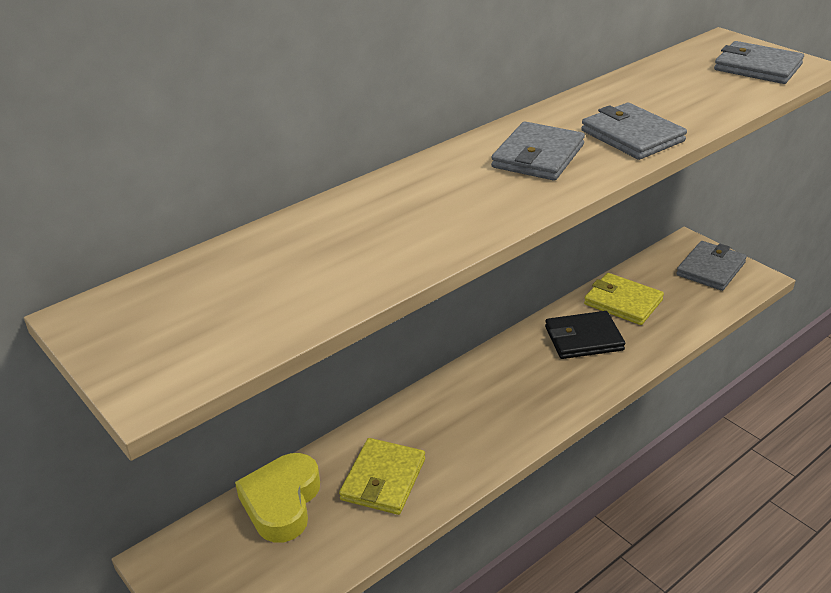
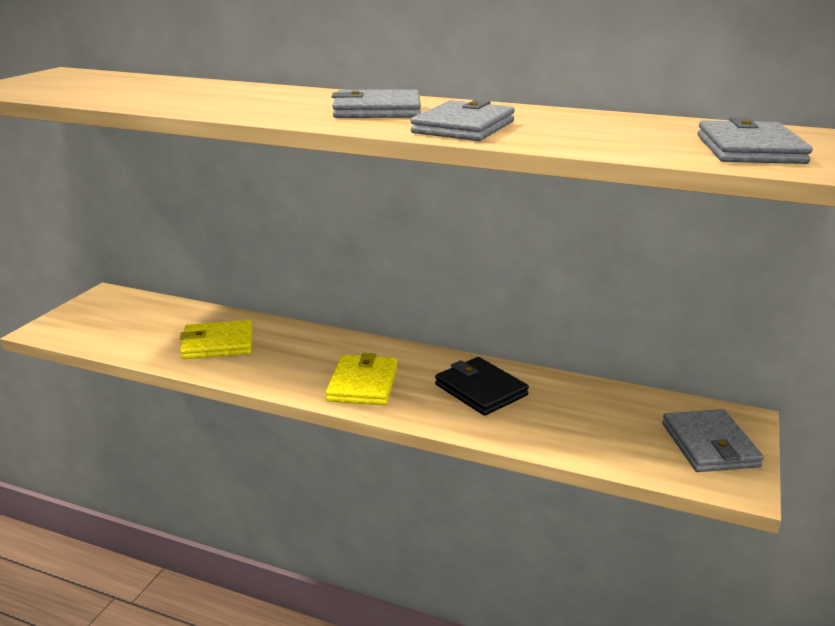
camera: 60 degrees right, 10 degrees down
yellow heart [235,453,320,543] -> none
yellow wallet [584,273,664,325] -> yellow wallet moved to [326,353,398,405]
grey wallet [676,241,747,291] -> grey wallet turned 75 degrees clockwise [662,409,764,472]

